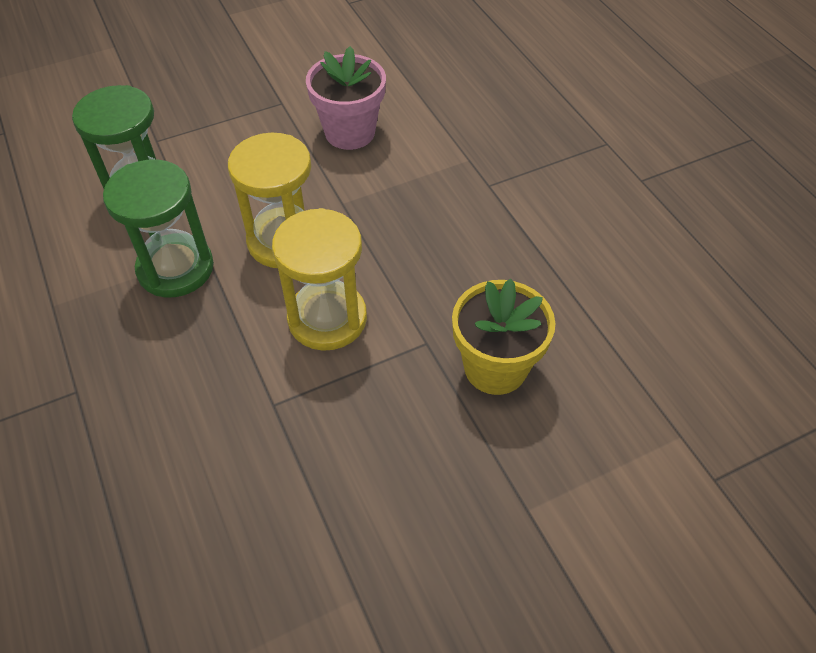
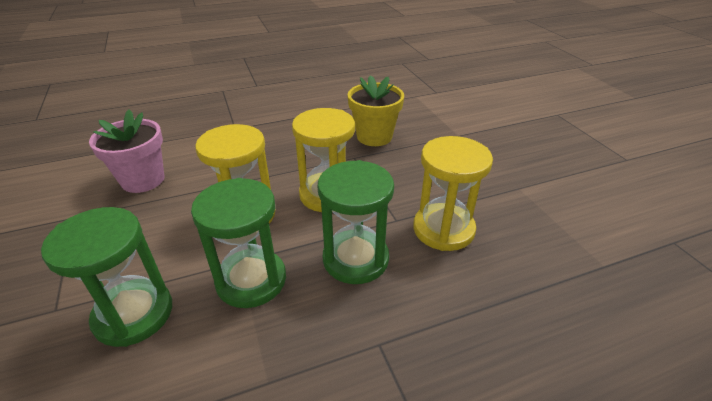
camera: 85 degrees left, 15 degrees down
none -> green hourglass [318,160,394,284]
none -> yellow hourglass [413,136,493,251]

